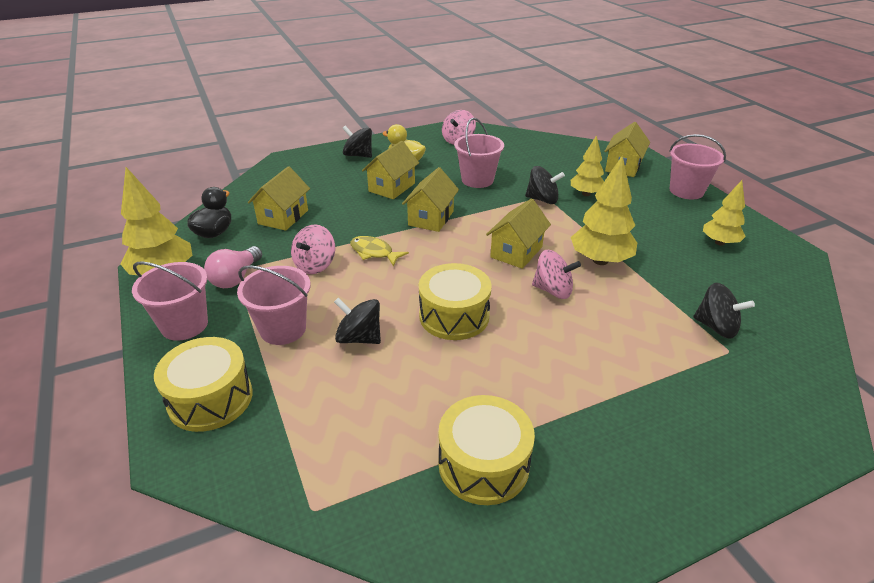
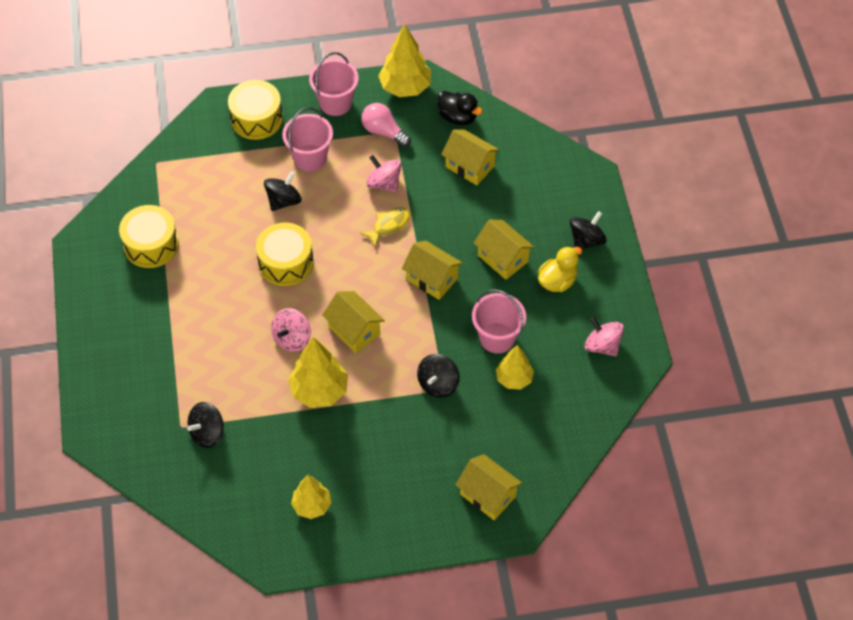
camera: 105 degrees right, 20 degrees up
yellow tree [571,135,604,196] -> yellow tree moved to [496,345,534,390]
pink bucket [669,134,726,199] -> none

